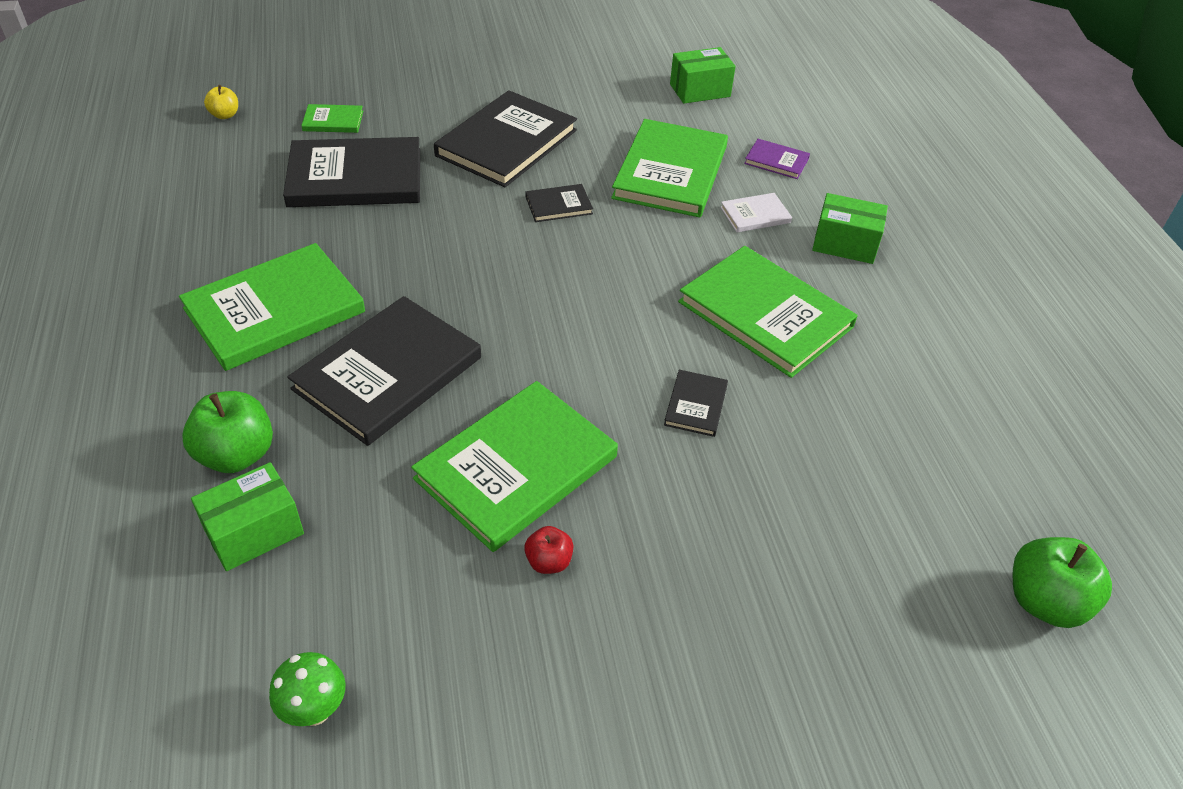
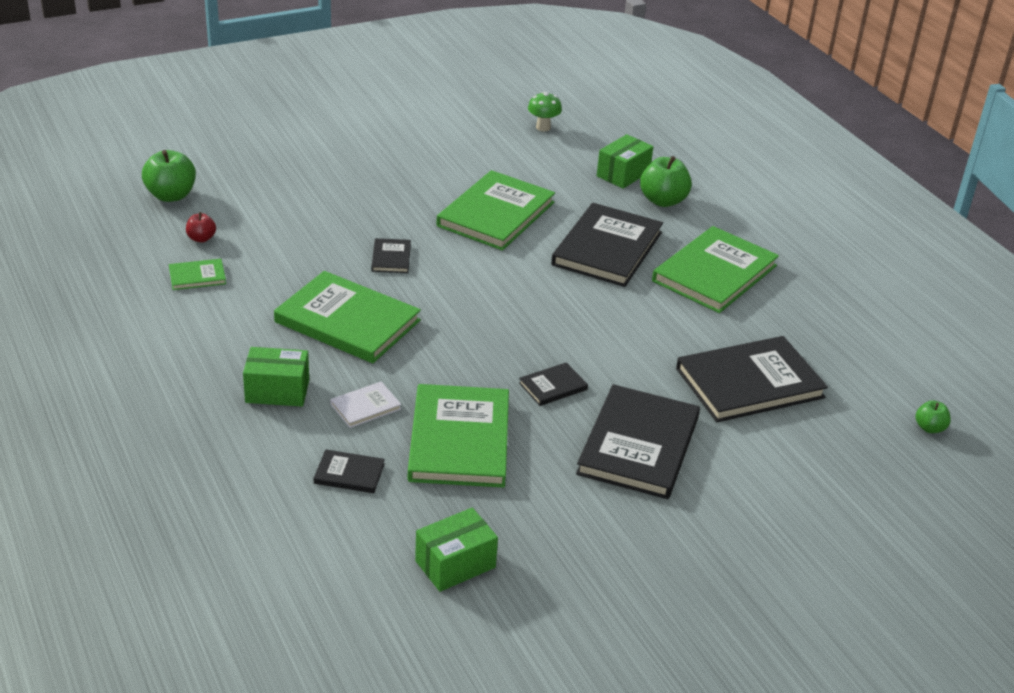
camera: 165 degrees right, 10 degrees down
yellow apple [204,85,238,119] -> green apple [916,400,951,433]
green book [301,104,363,133] -> green book moved to [169,259,226,290]
red apple [524,526,573,574] -> red apple moved to [186,212,216,242]
purple book [744,139,810,179] -> black book [314,449,385,493]

